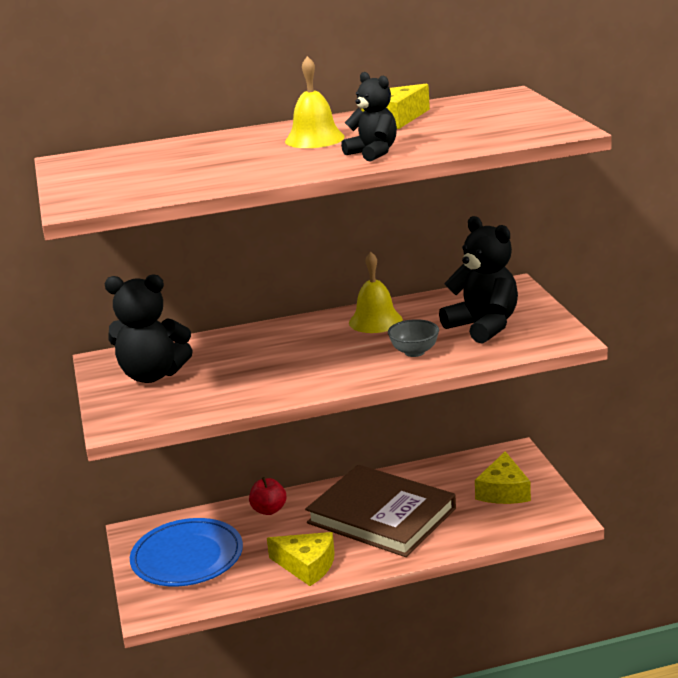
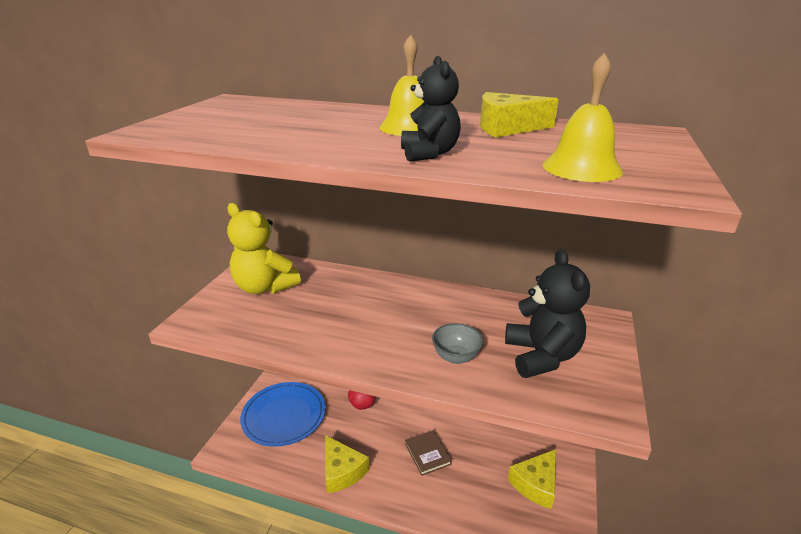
camera: 30 degrees right, 5 degrees up
black teddy bear [105,274,193,383] -> yellow teddy bear [227,203,301,294]
brown book [305,465,456,557] -> brown book [405,430,452,476], size x0.42
yellow bell [349,252,403,333] -> yellow bell moved to [543,53,623,182]

